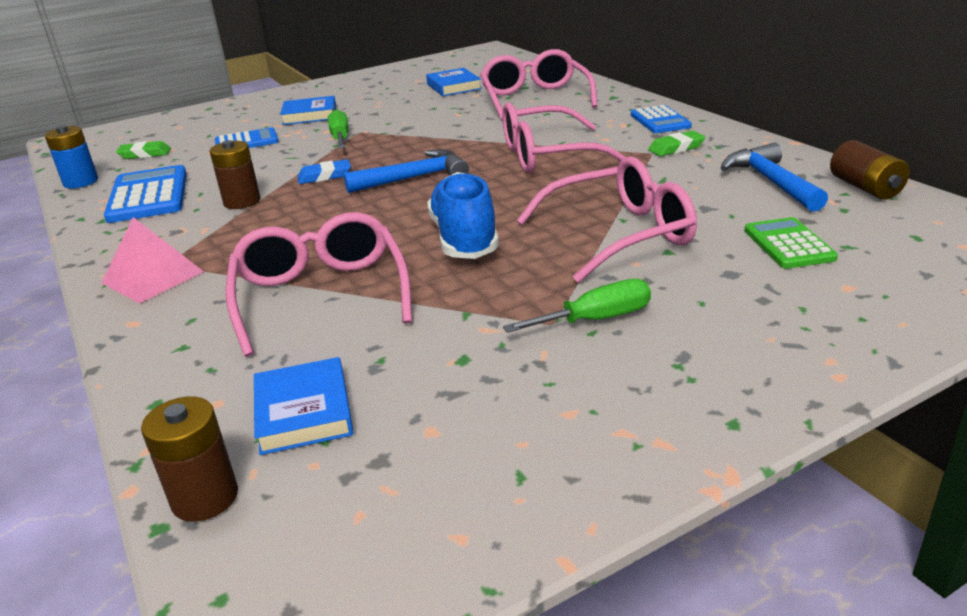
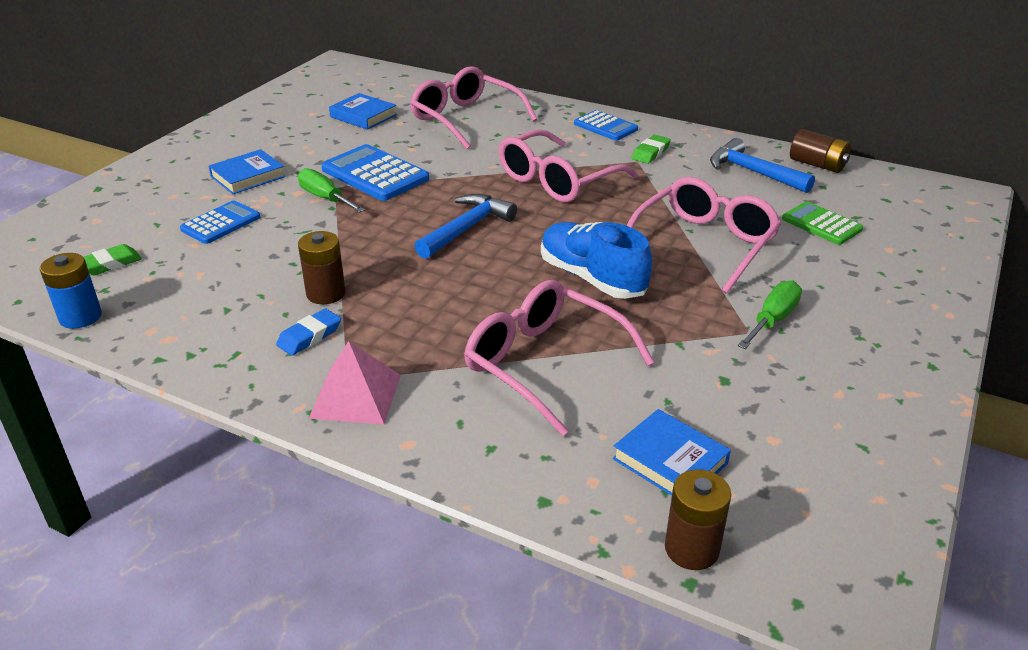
camera: 35 degrees left, 5 degrees up
blue calculator [104,165,187,223] -> blue calculator moved to [321,144,429,201]
blue eraser [297,159,351,184] -> blue eraser moved to [276,308,341,356]

